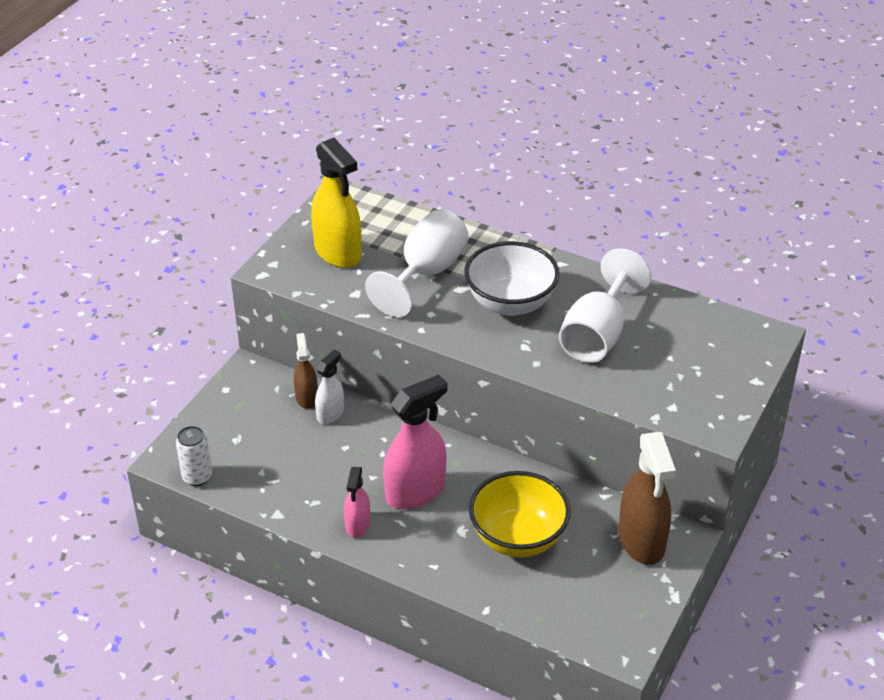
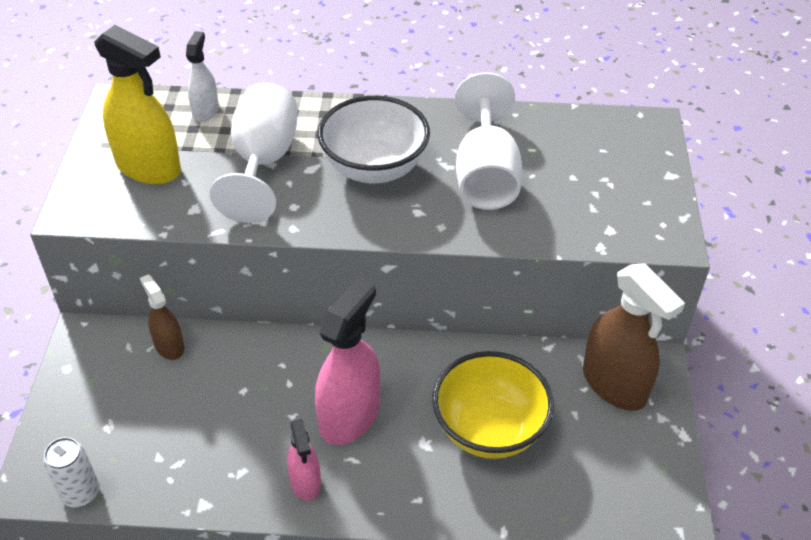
camera: 25 degrees left, 5 degrees up
white spray bottle [315,350,344,424] -> white spray bottle moved to [186,31,219,122]

